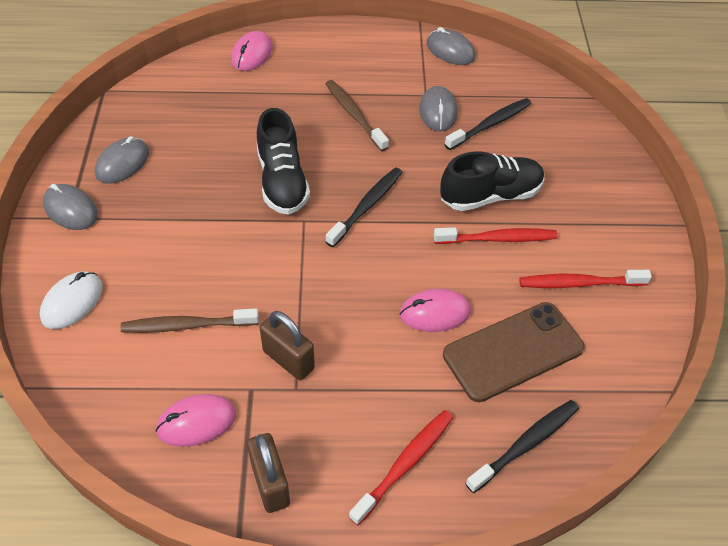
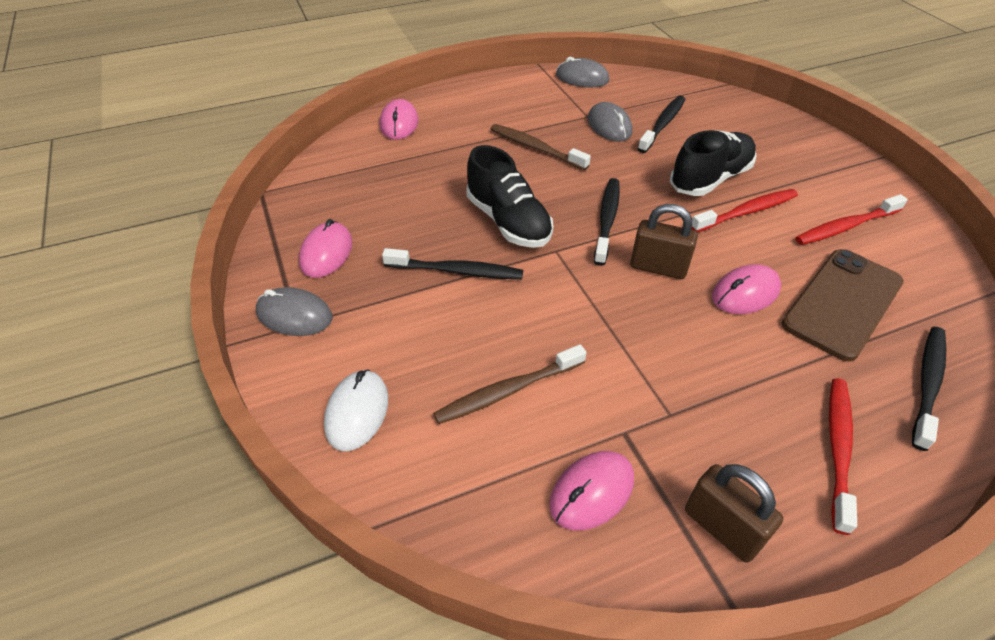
camera: 20 degrees left, 5 degrees down
grey mouse [95,136,149,184] -> pink mouse [299,219,353,278]
brown padlock [260,311,315,381] -> brown padlock moved to [630,204,698,279]
none -> black toothbrush [382,248,523,279]

